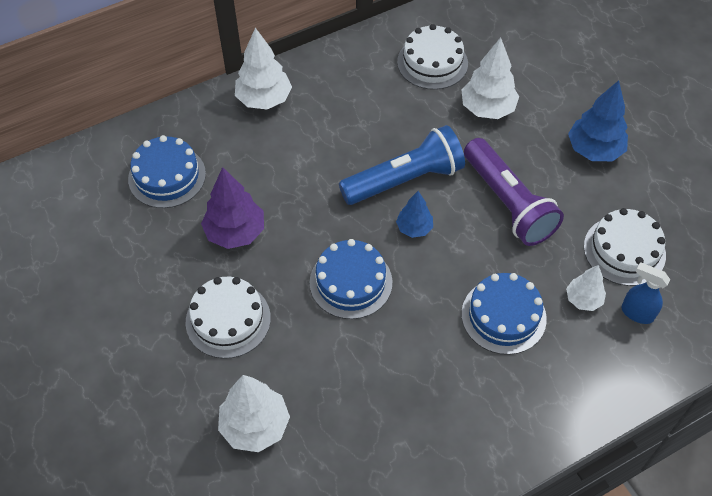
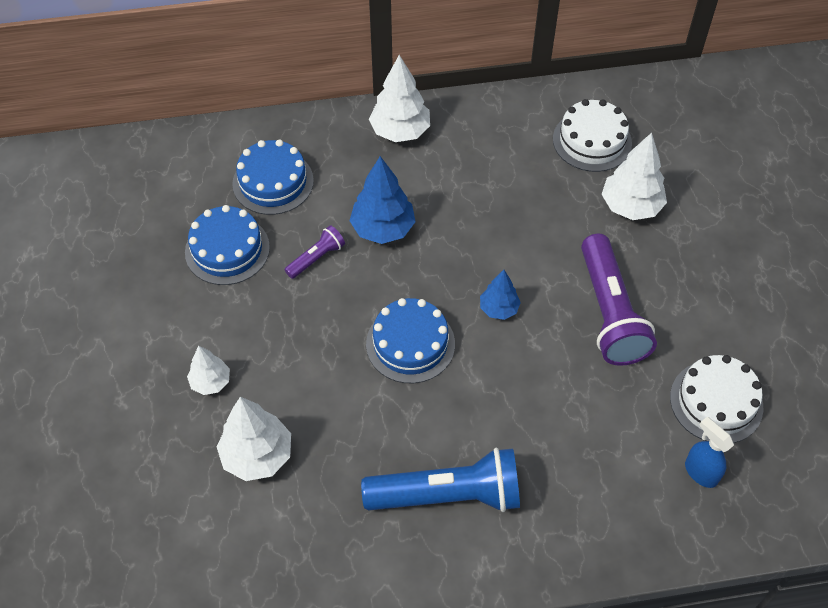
camera: 20 degrees right, 0 degrees up
white cake [186,276,271,359] -> none
purple tree [201,167,264,249] -> purple flashlight [284,225,345,279]
blue flashlight [339,125,465,205] -> blue flashlight moved to [361,448,520,512]
blue cake [462,273,547,355] -> blue cake moved to [185,205,270,285]
white tree [566,265,606,311] -> white tree moved to [187,346,230,395]
blue tree [568,80,628,161] -> blue tree moved to [349,156,416,244]

